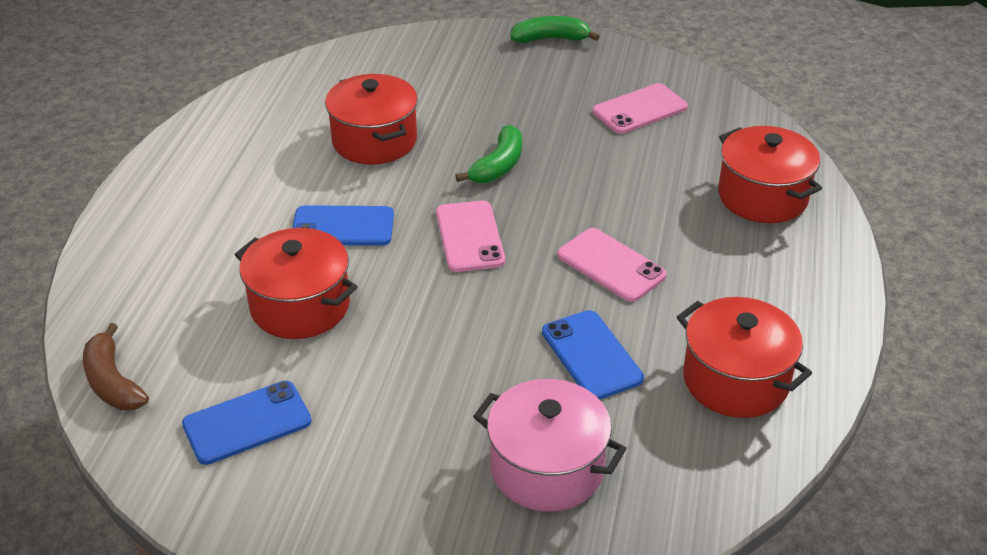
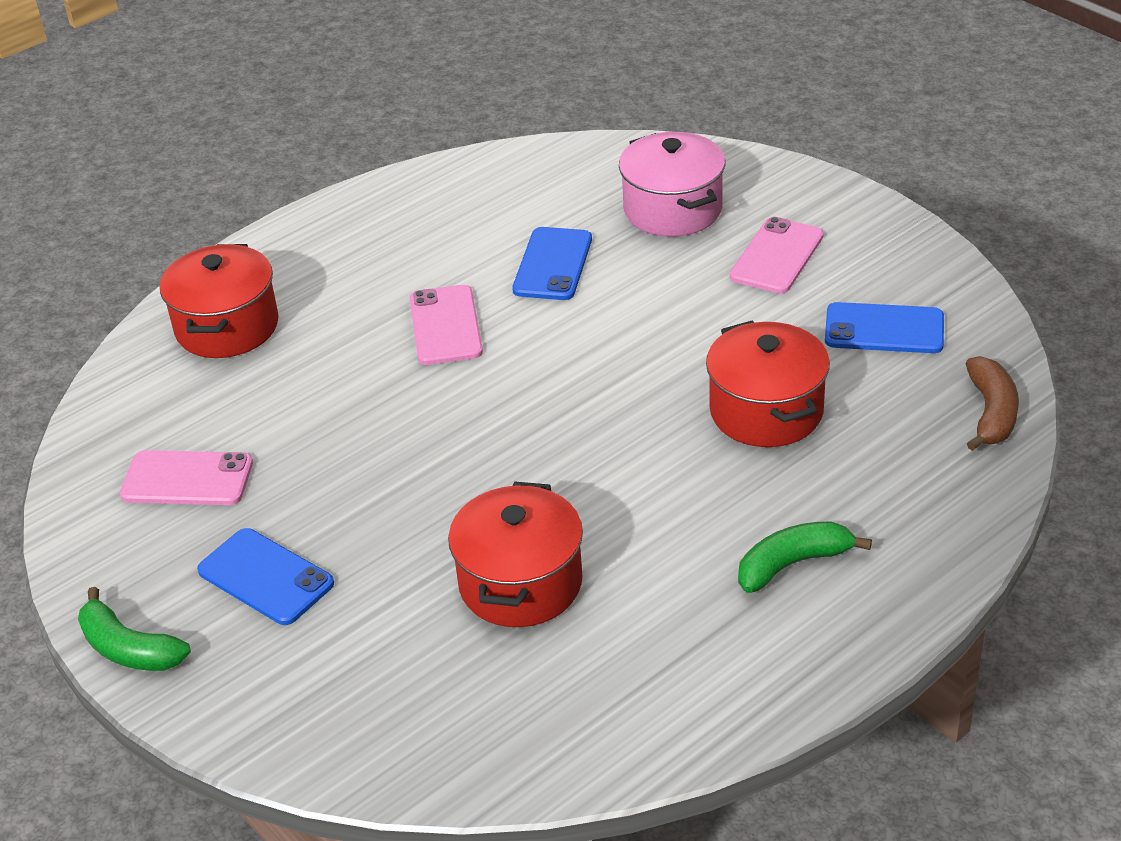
camera: 140 degrees left, 0 degrees up
blue phone [292,205,394,246] -> blue phone moved to [197,528,334,625]
pink phone [436,200,505,272] -> pink phone moved to [730,217,824,294]
green banana [455,125,522,183] -> green banana moved to [738,521,872,593]
red pot [677,297,812,418] -> none

